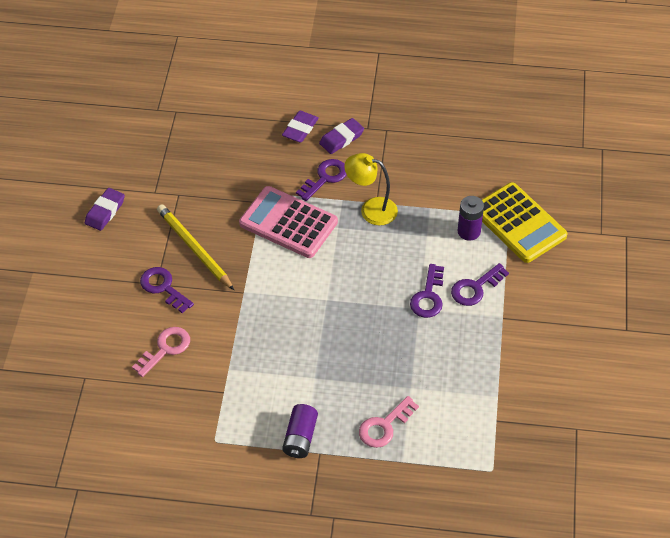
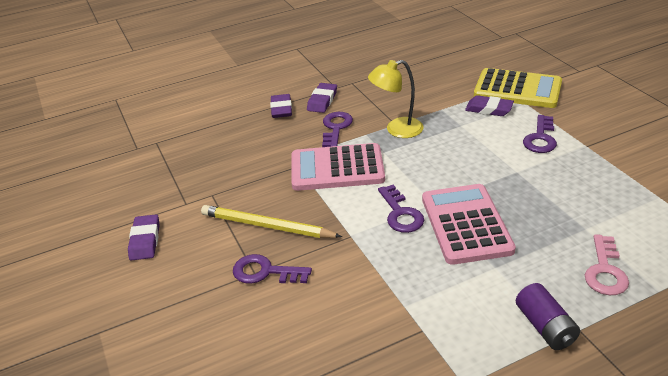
camera: 30 degrees left, 15 degrees down
pink key [132,327,190,377] -> none
purple key [410,264,444,318] -> purple key moved to [378,185,424,233]
purple battery [457,196,484,241] -> purple eraser [465,95,514,116]
none -> pink calculator [422,184,516,265]

